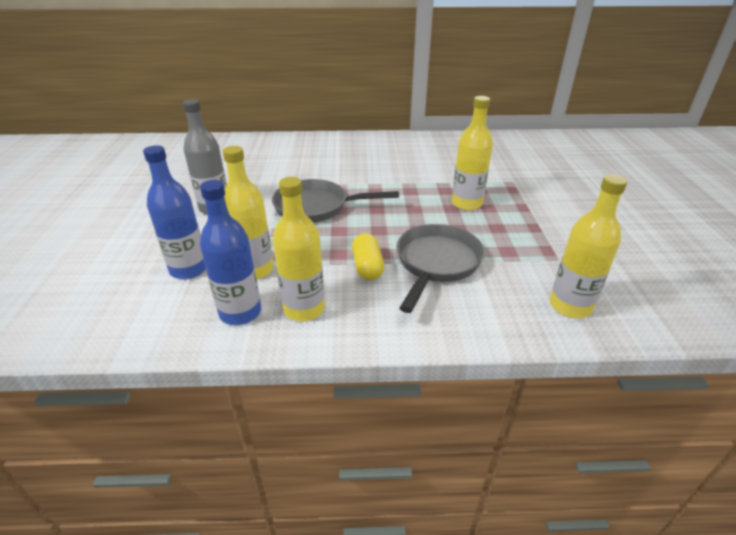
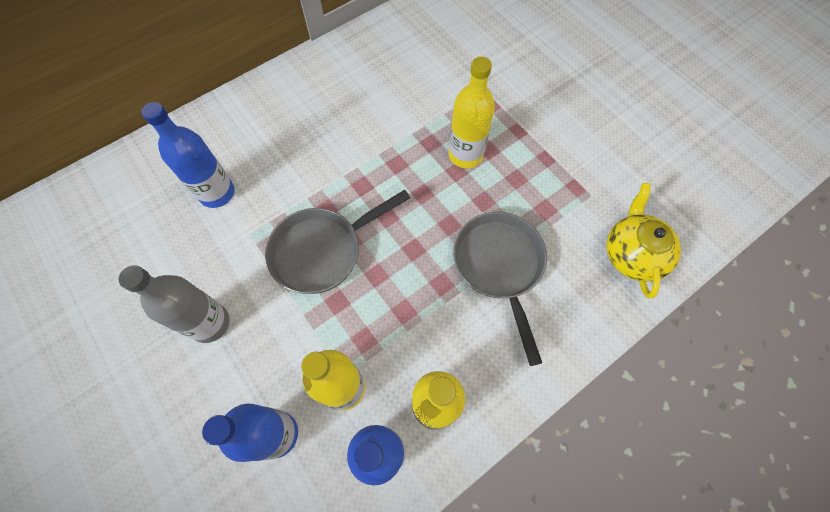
camera: 35 degrees left, 30 degrees up
yellow capsule [352,233,384,281] -> none
yellow bottle [550,174,628,318] -> yellow teapot [606,183,681,298]
none -> blue bottle [141,102,234,208]

